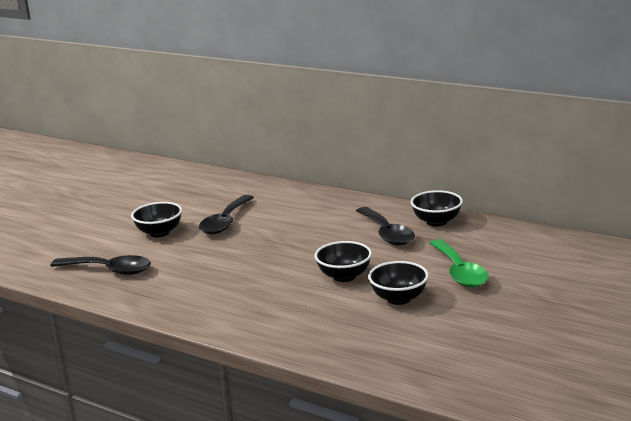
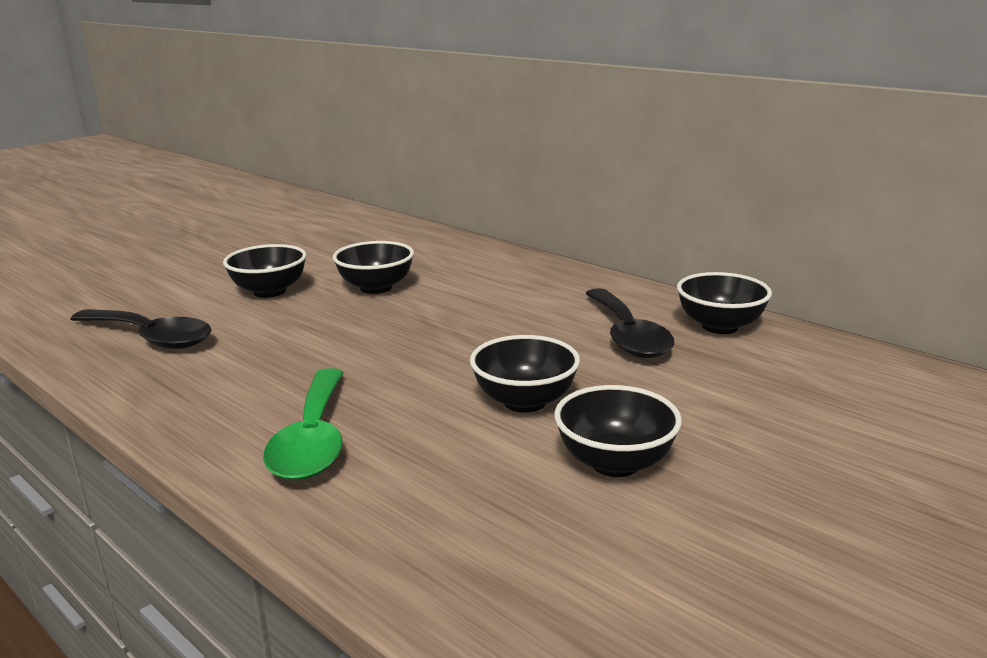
camera: 10 degrees right, 0 degrees up
black spoon [199,195,254,234] -> black bowl [333,241,414,294]
green spoon [430,239,489,287] -> green spoon moved to [263,368,344,481]

